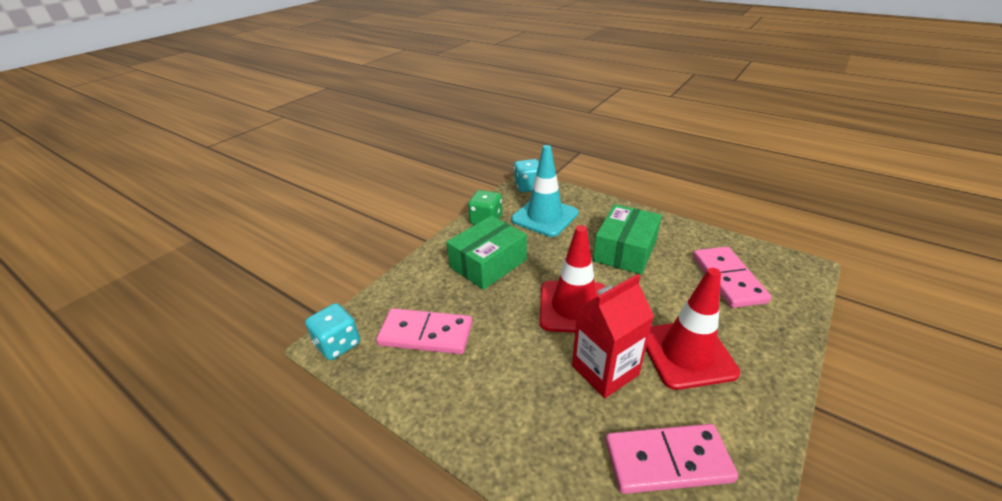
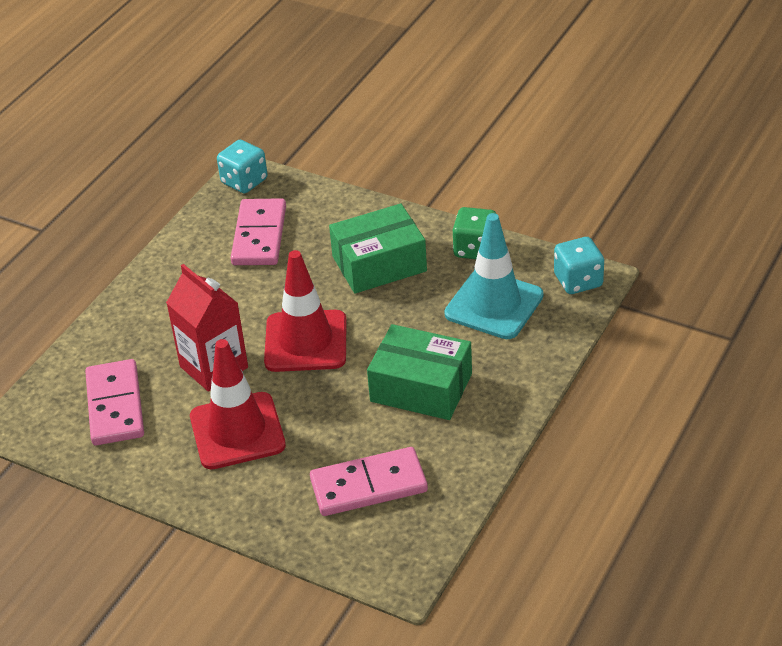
camera: 85 degrees right, 5 degrees up
green box [446,215,527,290] -> green box turned 60 degrees counterclockwise [329,204,427,294]

